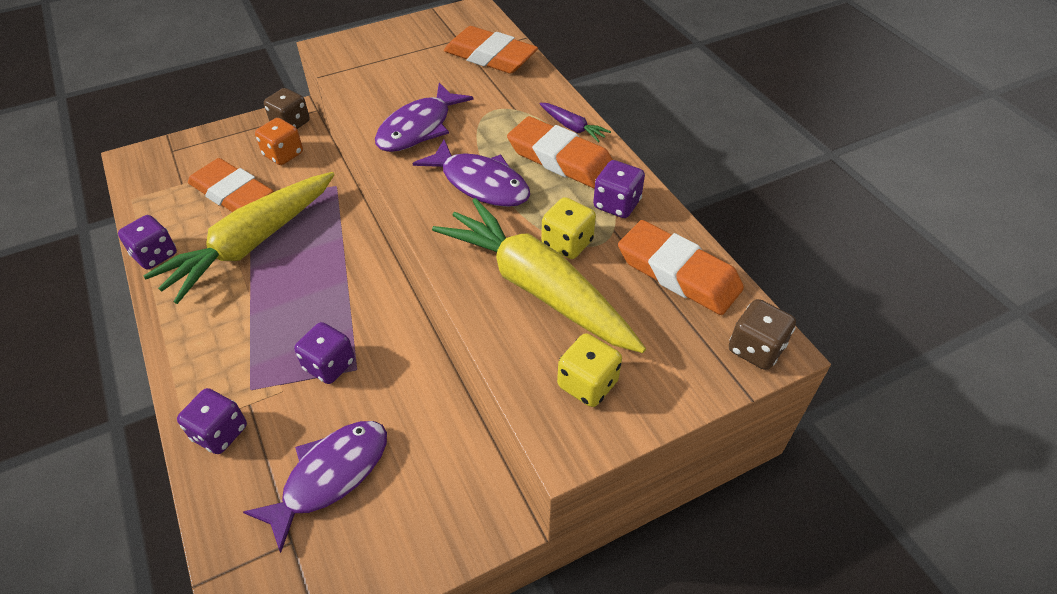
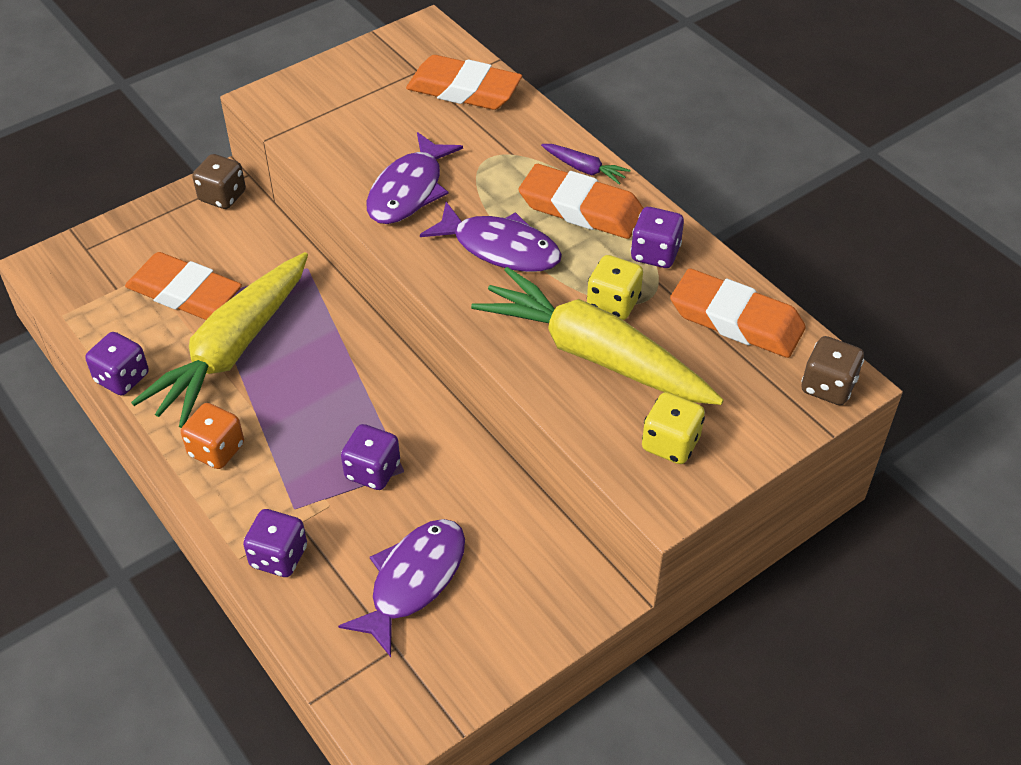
camera: 10 degrees left, 0 degrees up
orange dice [255,118,303,165] -> orange dice moved to [181,403,244,469]

